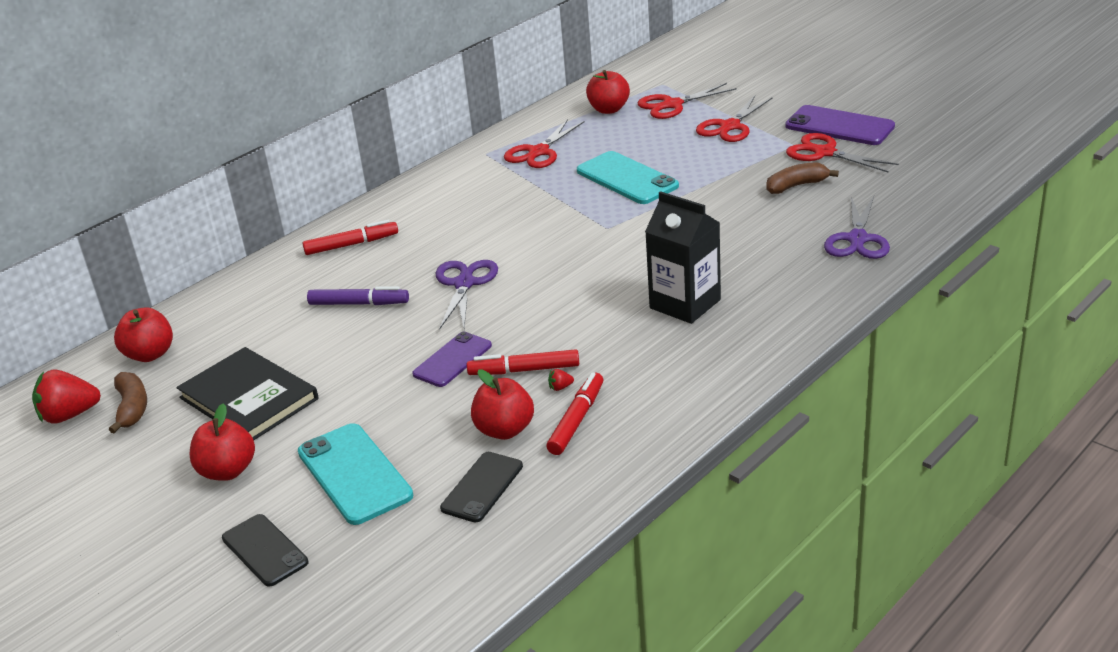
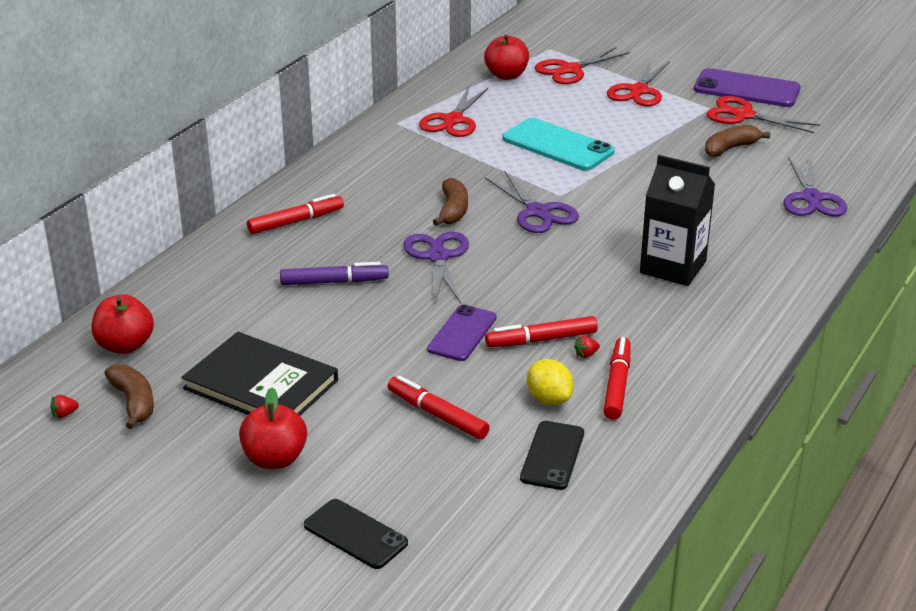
camera: 15 degrees left, 0 degrees up
red strawberry [32,370,101,424] -> red strawberry [50,395,79,418], size x0.40
turquoise phone [298,423,413,525] -> none
red apple [471,370,534,440] -> yellow lemon [527,359,574,405]
none -> red marker [388,375,490,439]
none -> brown banana [433,178,468,226]
none -> purple scissors [485,170,579,233]

